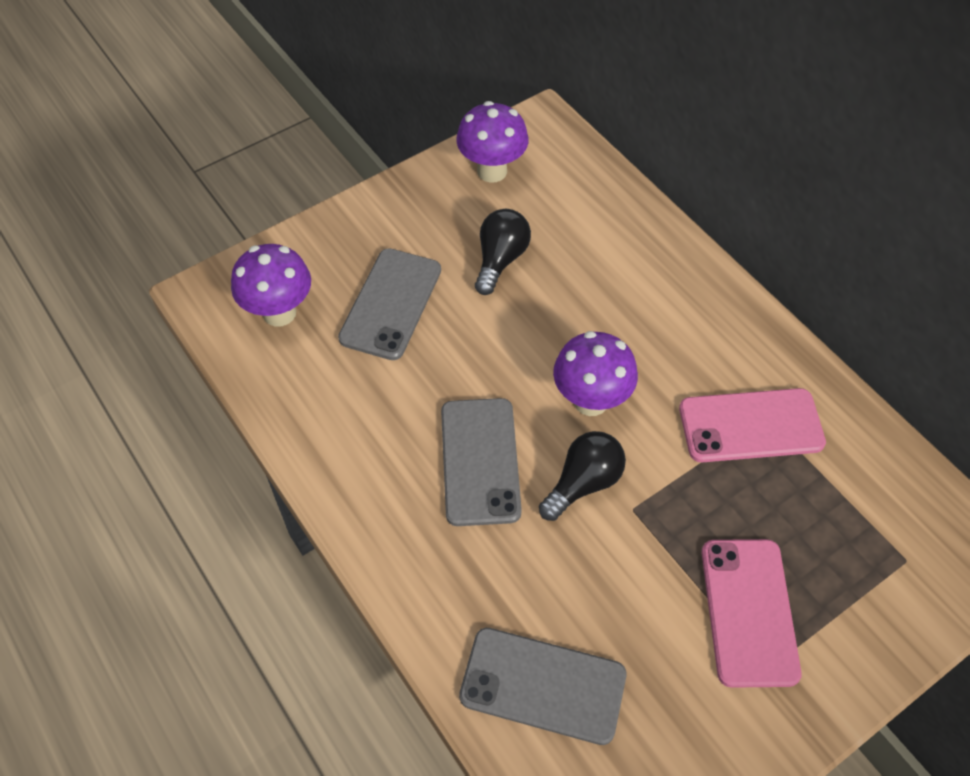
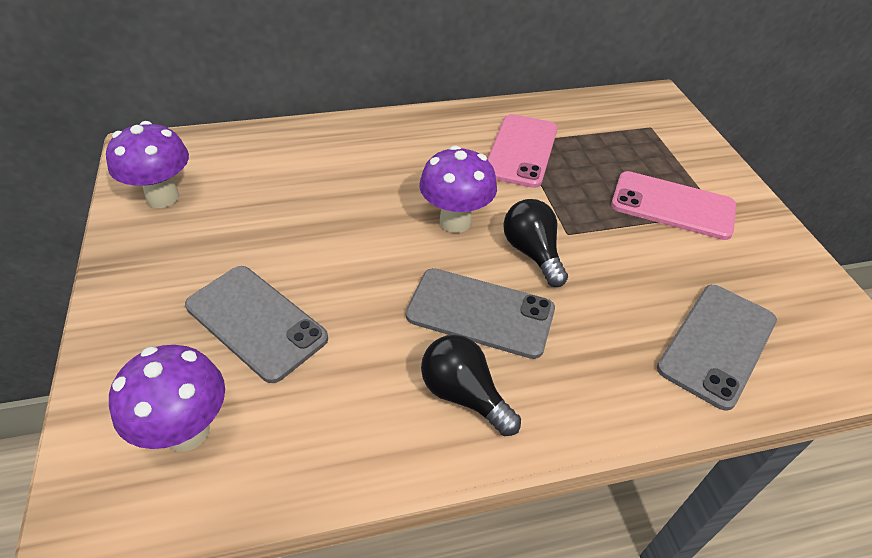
camera: 70 degrees left, 10 degrees down
black light bulb [475,209,531,295] -> black light bulb moved to [421,335,521,436]

